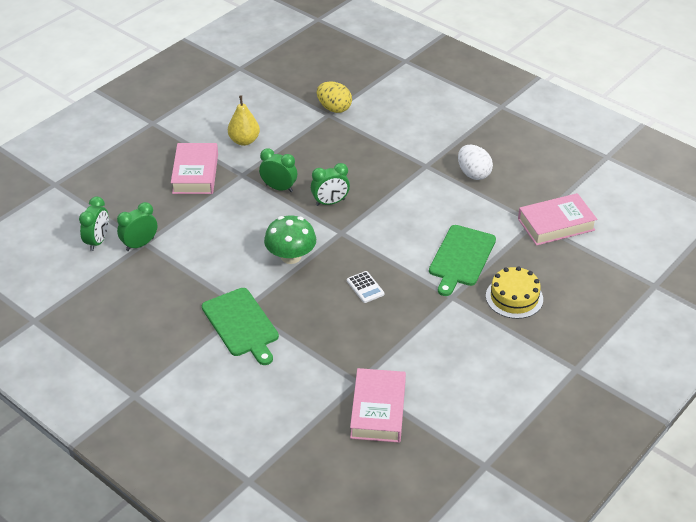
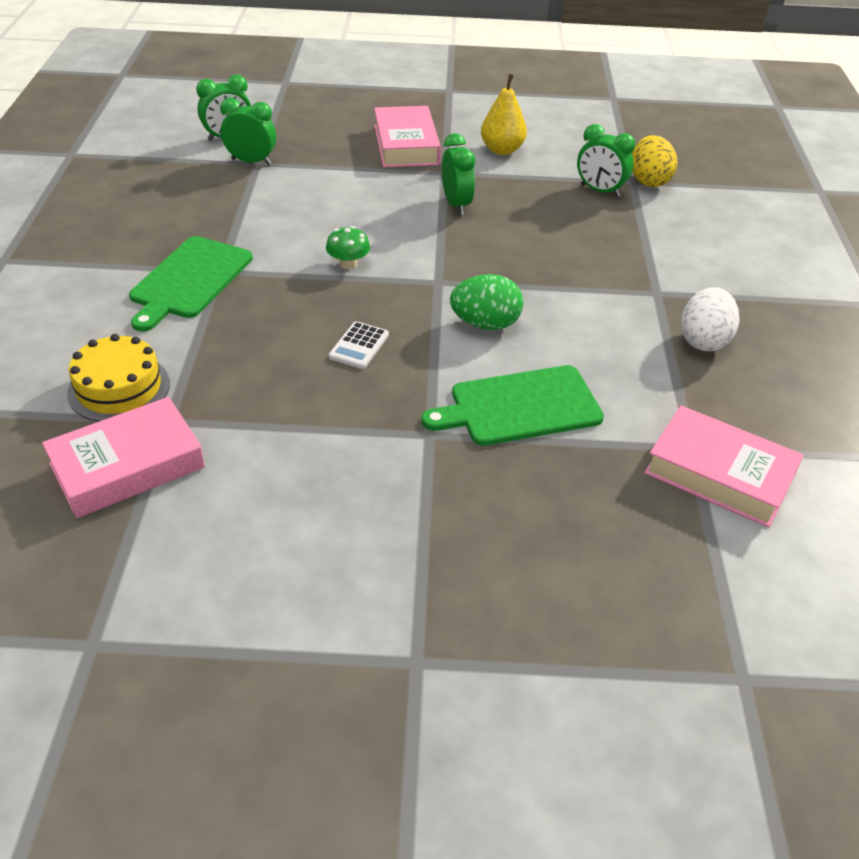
camera: 50 degrees right, 0 degrees up
pink book [171,143,218,194] -> pink book turned 60 degrees counterclockwise [374,106,441,167]
green mushroom [264,215,316,264] -> green mushroom [326,226,370,269], size x0.56
green clock [311,163,350,206] -> green clock moved to [577,124,635,197]
yellow cake [486,266,543,319] -> yellow cake moved to [67,334,170,422]
none -> green egg [450,274,524,330]

